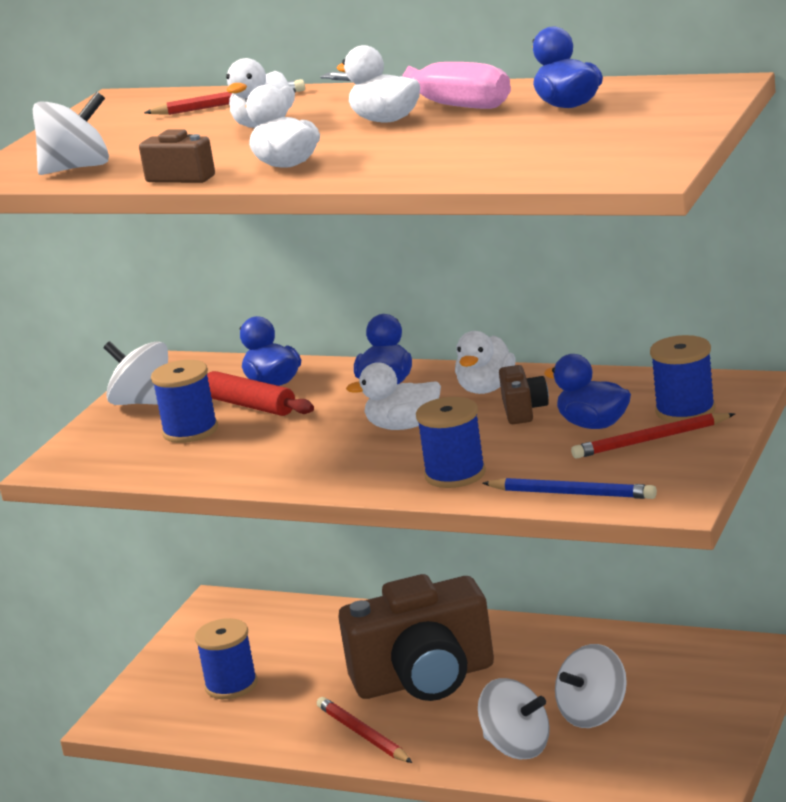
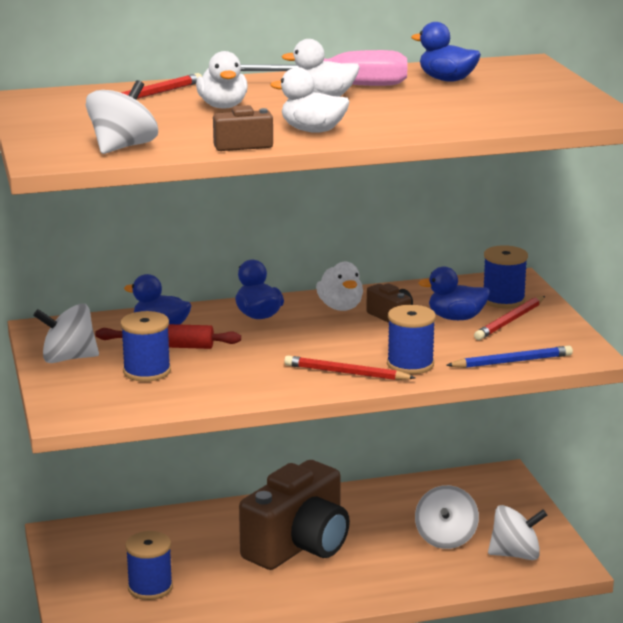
camera: 40 degrees left, 0 degrees up
red pencil [317,697,412,763] -> red pencil moved to [284,356,416,380]
white duck [346,362,441,430] -> none
white spinning top [478,678,550,759] -> white spinning top moved to [488,505,547,560]

